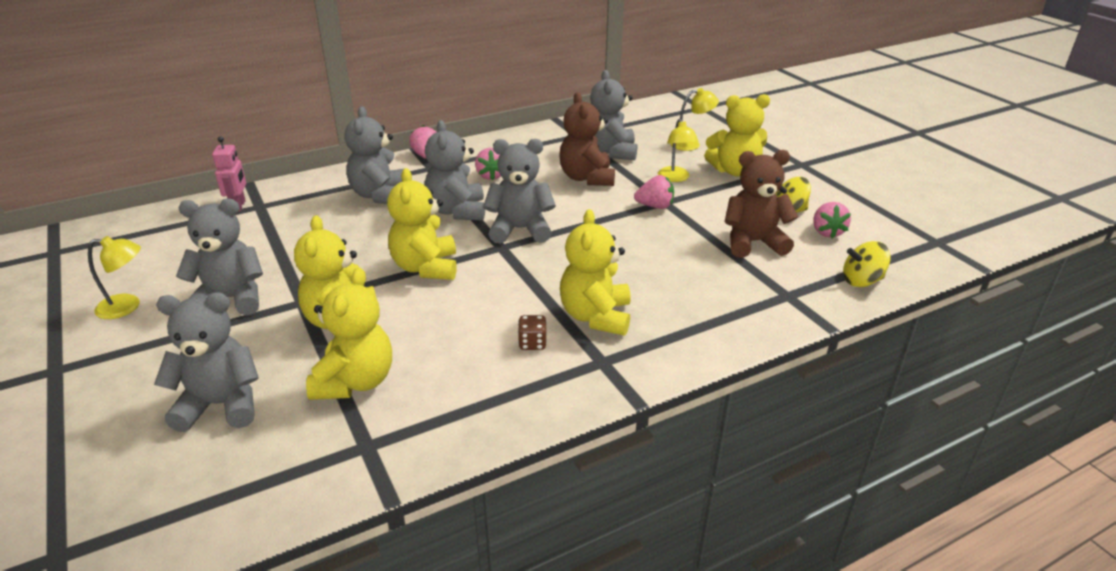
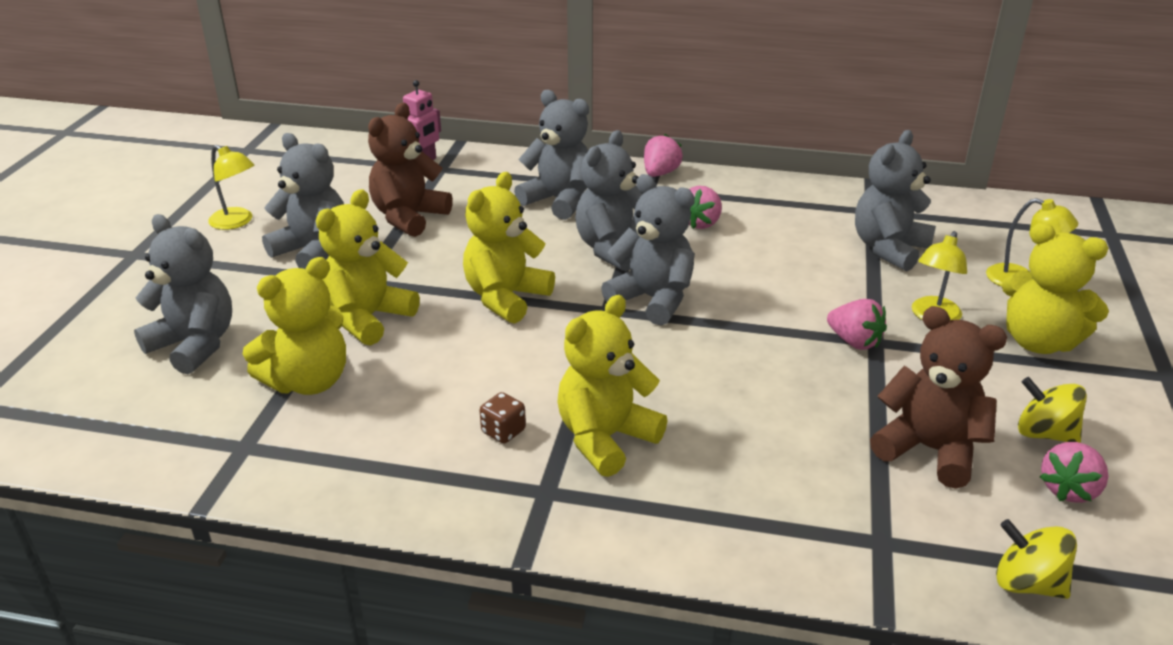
camera: 40 degrees right, 0 degrees up
grey teddy bear [345,106,403,204] -> grey teddy bear turned 90 degrees clockwise [514,90,589,220]
brown teddy bear [559,92,615,186] -> brown teddy bear moved to [368,103,453,237]

